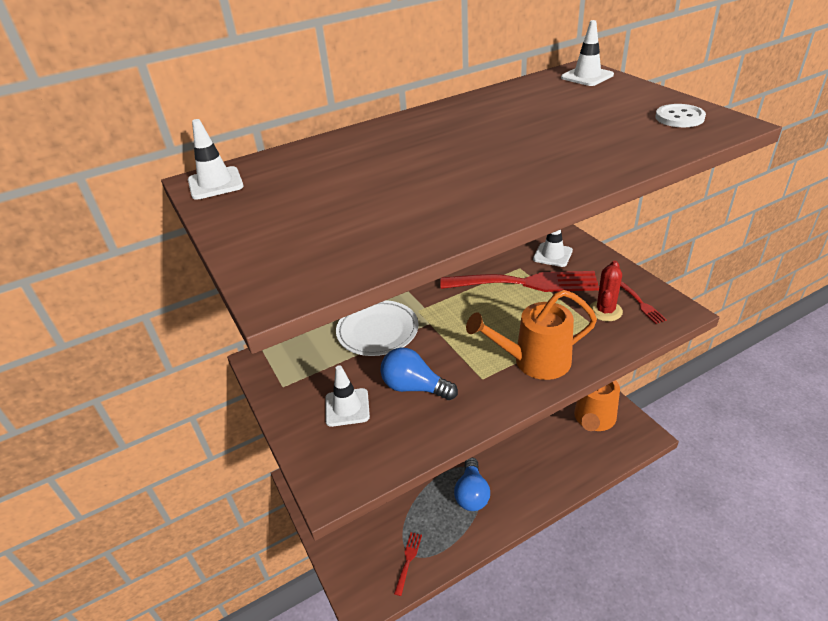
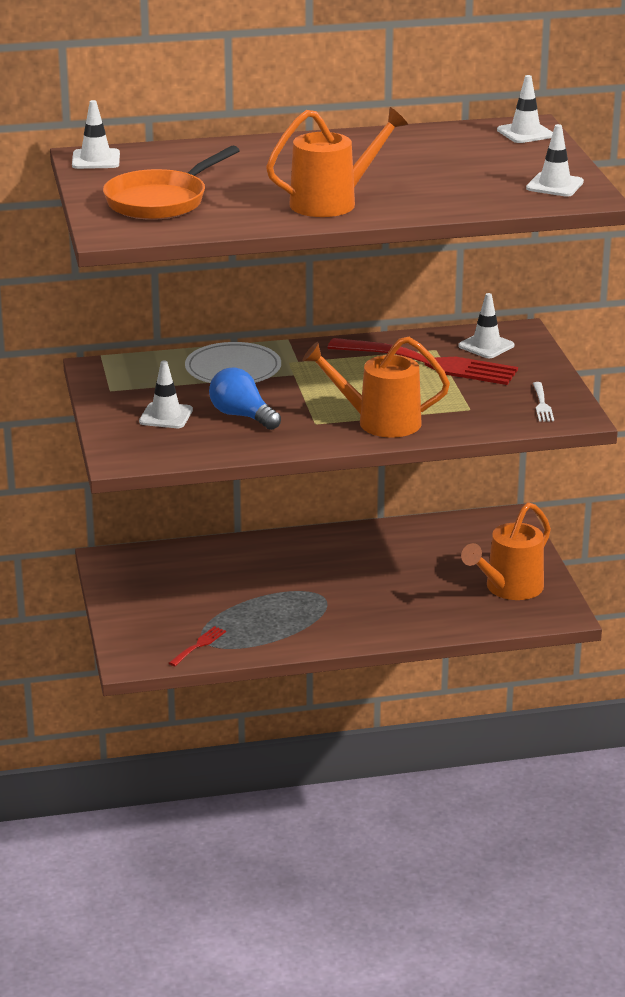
camera: 15 degrees right, 10 degrees down
blue light bulb [454,457,490,511] -> none
red cactus [590,261,623,321] -> none
red fork [620,282,667,324] -> white fork [533,382,554,421]
white button [655,104,706,127] -> white traffic cone [526,124,584,197]
none -> orange pan [103,145,240,220]
none -> orange watering can [266,107,408,217]

